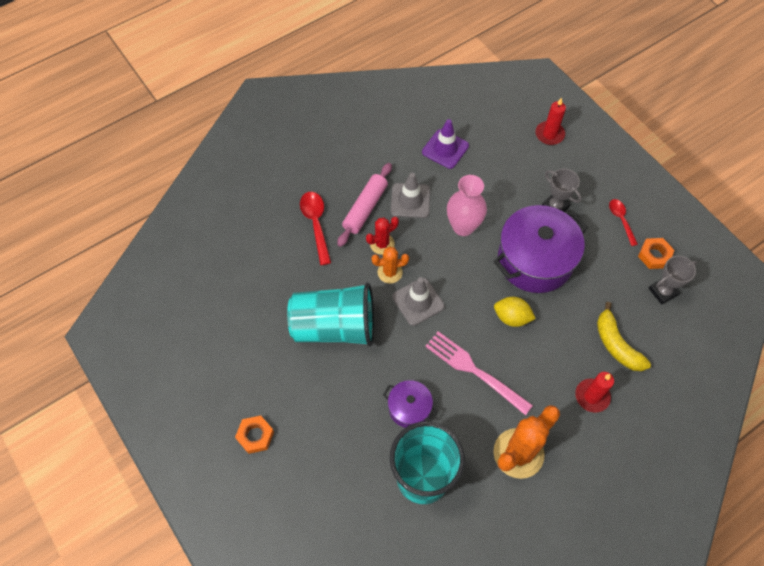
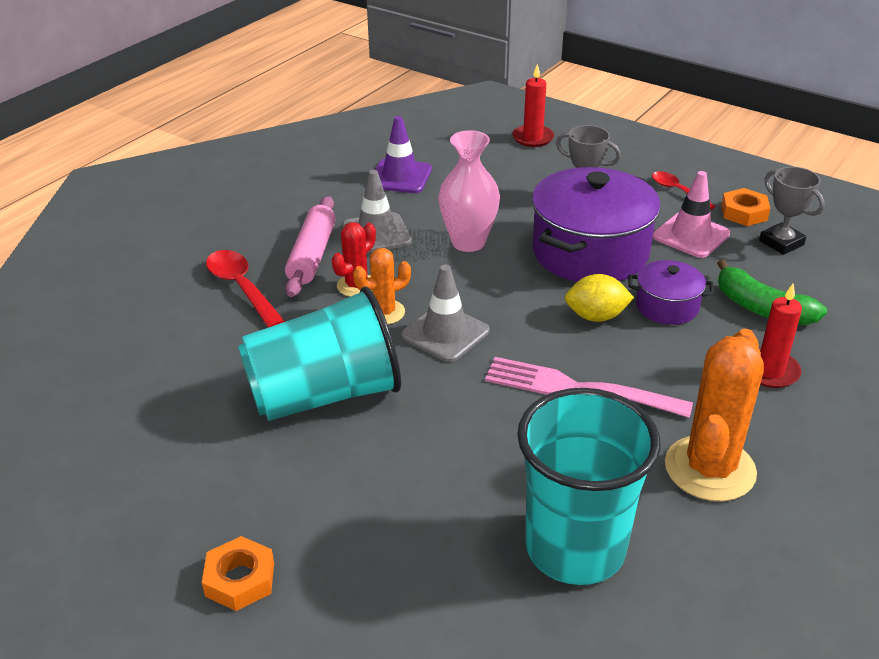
camera: 20 degrees left, 25 degrees down
purple pot [383,380,438,428] -> purple pot moved to [628,260,714,325]
yellow banana [597,302,651,371] -> green banana [717,259,827,325]
grey trophy [648,256,697,305] -> grey trophy turned 75 degrees counterclockwise [759,167,825,255]
none -> pink traffic cone [653,171,730,258]

